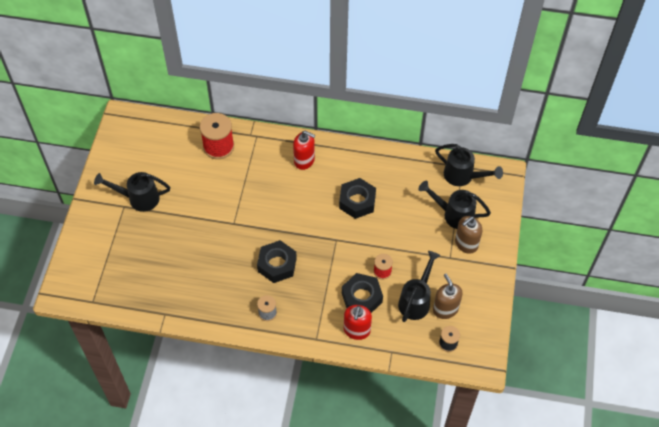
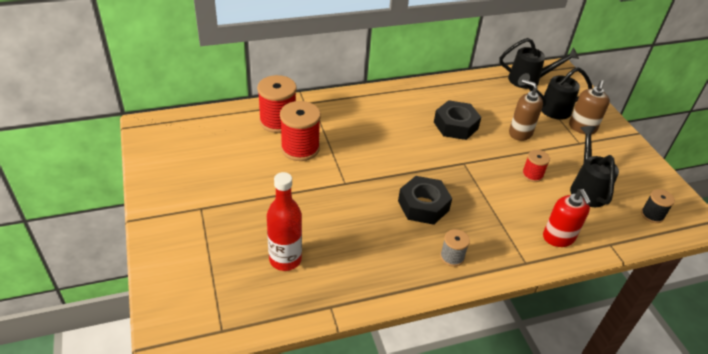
camera: 30 degrees left, 15 degrees down
black watering can [94,172,170,212] -> none
red soap dispenser [293,130,315,170] -> none
black nut [342,273,383,313] -> none
brown soap dispenser [433,274,463,319] -> brown soap dispenser moved to [509,79,543,141]
none -> red bottle [267,172,302,271]
none -> red spool [280,101,321,161]

